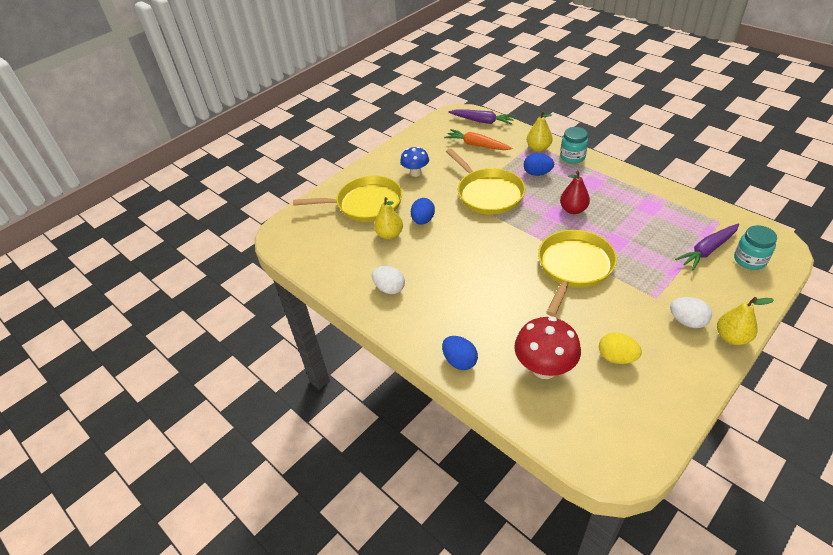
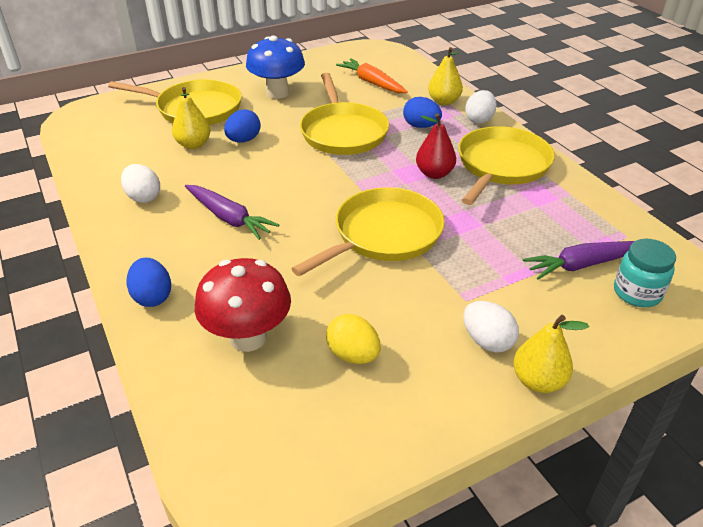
camera: 15 degrees right, 5 degrees down
blue mushroom [400,147,429,177] -> blue mushroom [246,35,305,99], size x1.57
purple carrot [448,110,515,125] -> purple carrot moved to [185,185,279,240]
turquoise jar [560,127,588,164] -> white egg [465,90,497,124]
none -> yellow pan [458,126,555,205]

